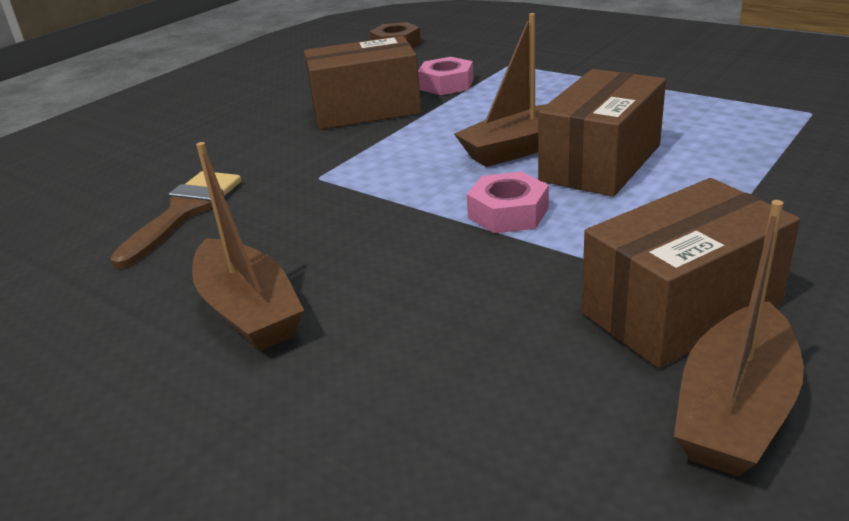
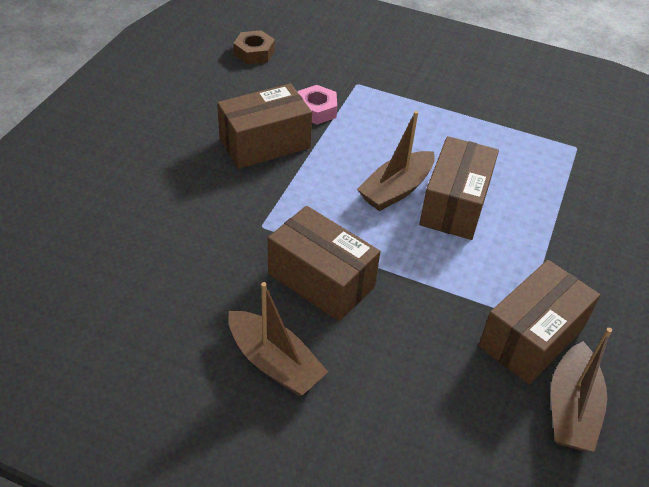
camera: 20 degrees left, 15 degrees up
brown brush [110,171,241,268] -> none
pink nut [467,172,549,233] -> none
none -> brown box [268,206,380,321]

